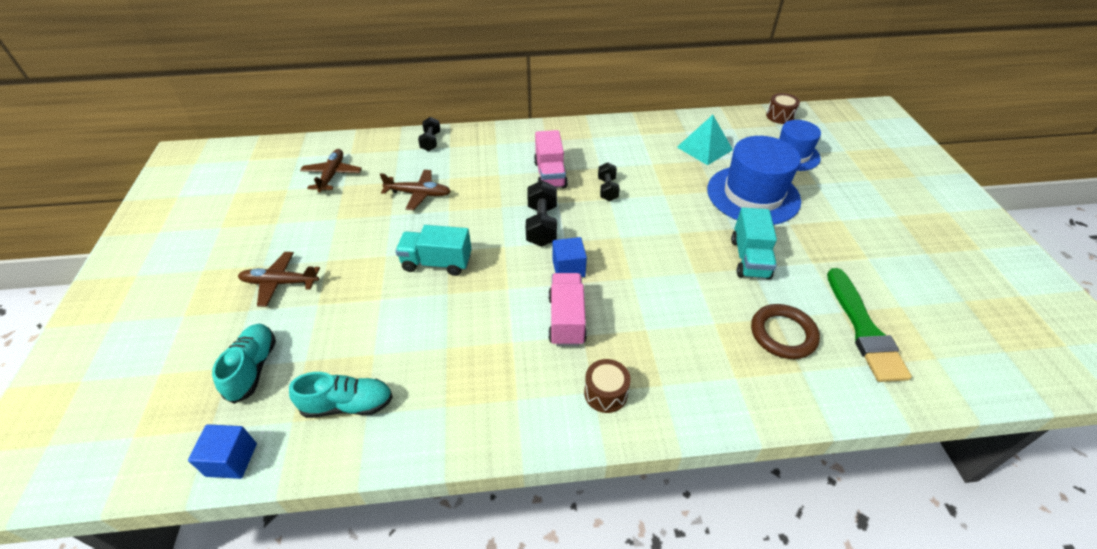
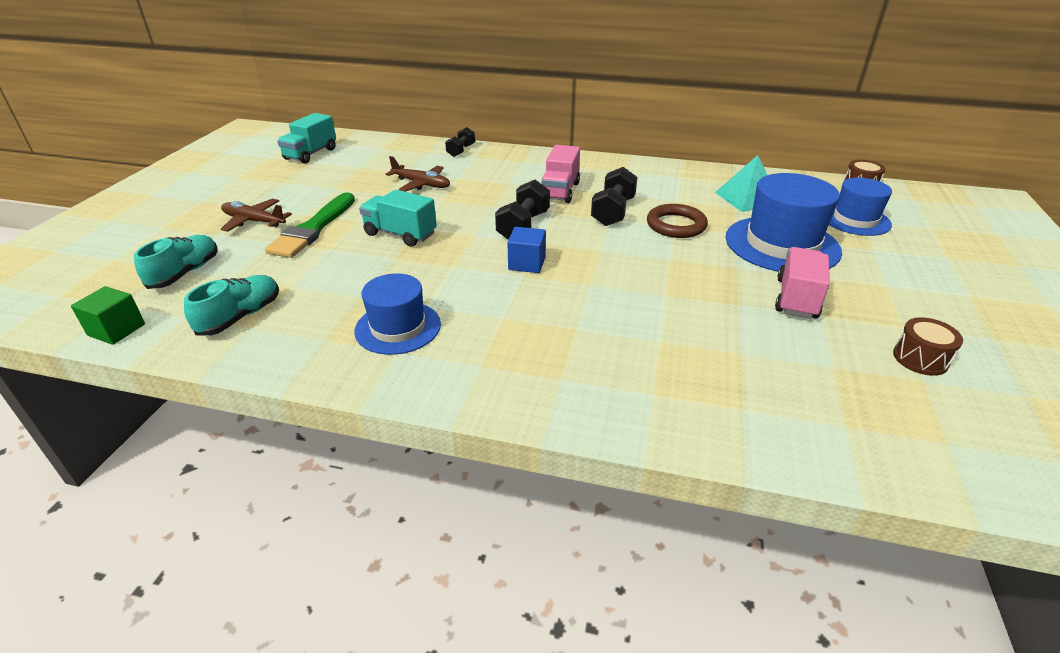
camera: 20 degrees right, 10 degrees down
blue cube [188,424,257,479] -> green cube [71,286,145,345]
turquoise shoe [289,372,393,418] -> turquoise shoe turned 75 degrees counterclockwise [184,275,279,336]
brown plane [300,149,362,192] -> none
pink truck [548,273,587,346] -> pink truck moved to [775,247,830,319]
brown drum [584,359,631,413] -> brown drum moved to [893,317,963,376]
black dumbbell [598,162,620,201] -> black dumbbell [591,167,638,226], size x1.56
turquoise truck [731,207,777,280] -> turquoise truck moved to [277,113,336,164]
brown ring [751,304,820,359] -> brown ring moved to [647,204,708,238]
green brush [827,268,912,382] -> green brush moved to [265,192,355,258]
none -> blue hat [354,273,441,355]

